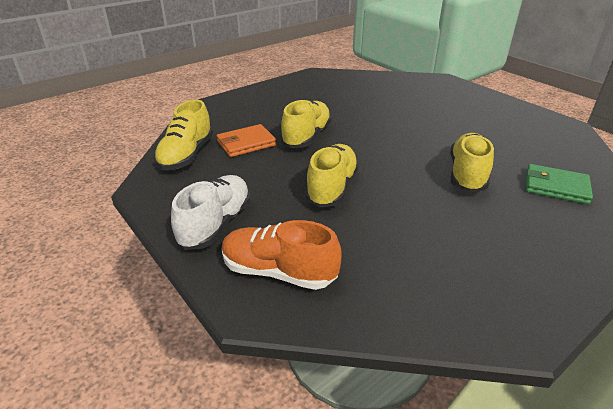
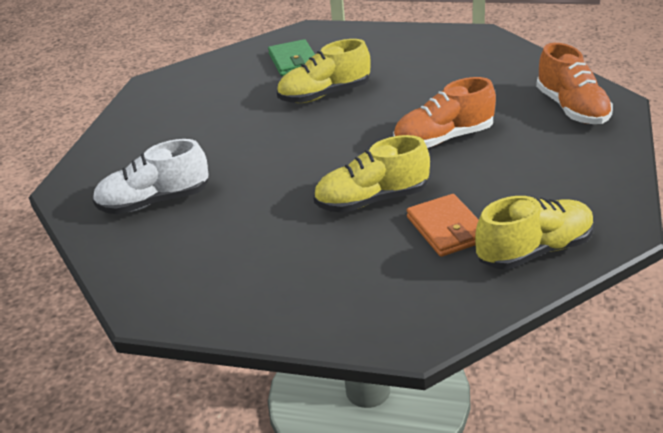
camera: 125 degrees left, 0 degrees up
white shoe [171,175,250,250] -> white shoe moved to [93,139,208,214]
orange wallet [217,124,276,157] -> orange wallet turned 45 degrees clockwise [407,194,479,257]
yellow shoe [305,144,359,207] -> orange shoe [393,77,496,148]

